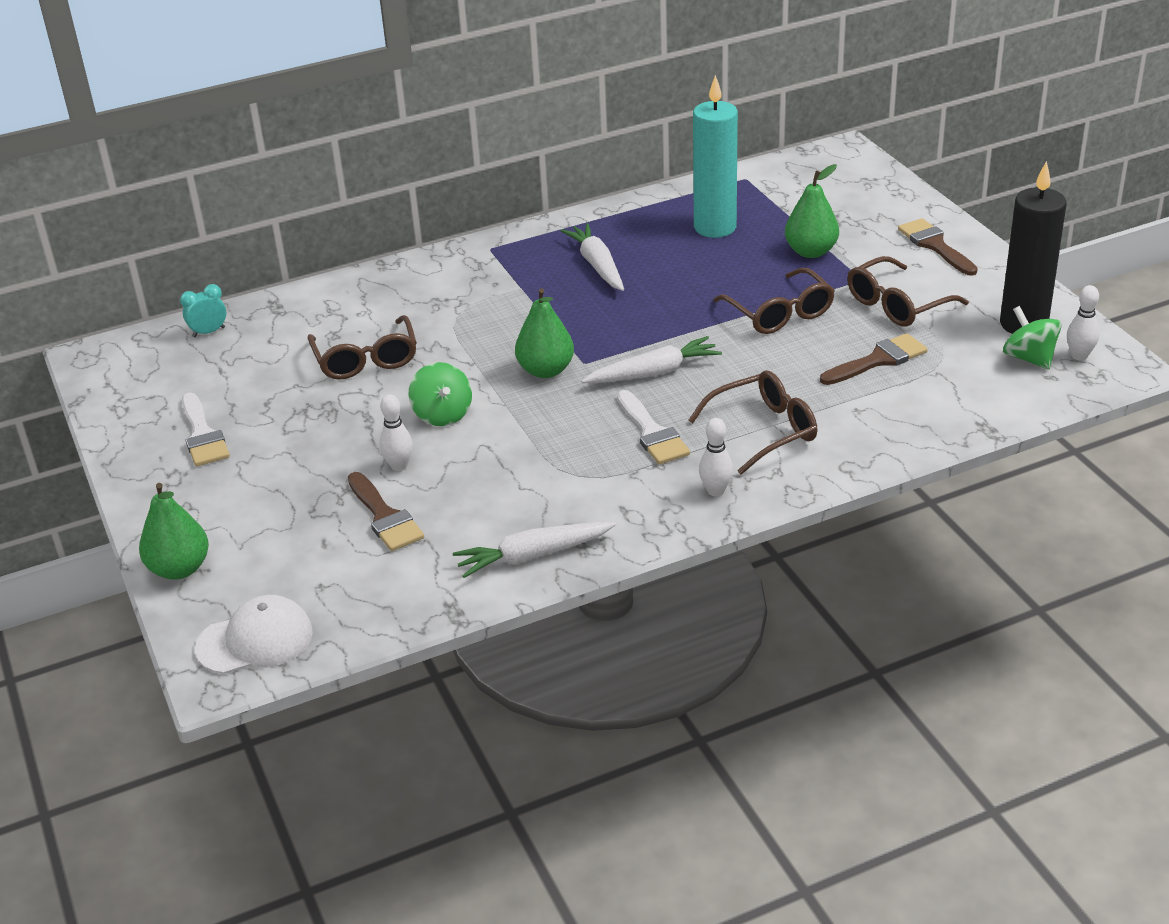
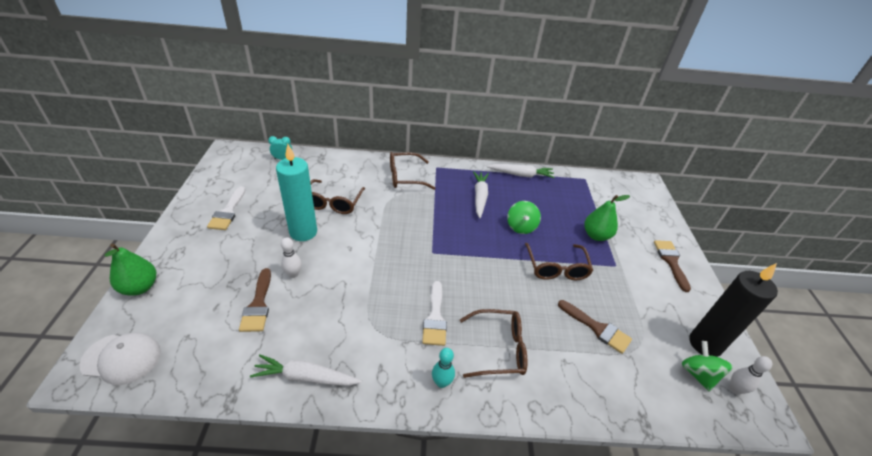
camera: 20 degrees right, 5 degrees up
green spinning top [408,362,472,426] -> green spinning top moved to [507,201,541,234]
green pear [515,288,574,378] -> none
white carrot [581,336,722,383] -> white carrot moved to [487,164,555,178]
turquoise candle [693,75,738,238] -> turquoise candle moved to [276,144,317,241]
white bowling pin [699,418,733,496] -> turquoise bowling pin [432,348,455,388]
brown brush [820,333,928,385] -> brown brush turned 45 degrees clockwise [558,300,632,354]
brown glasses [847,256,969,327] -> brown glasses moved to [390,152,435,190]

